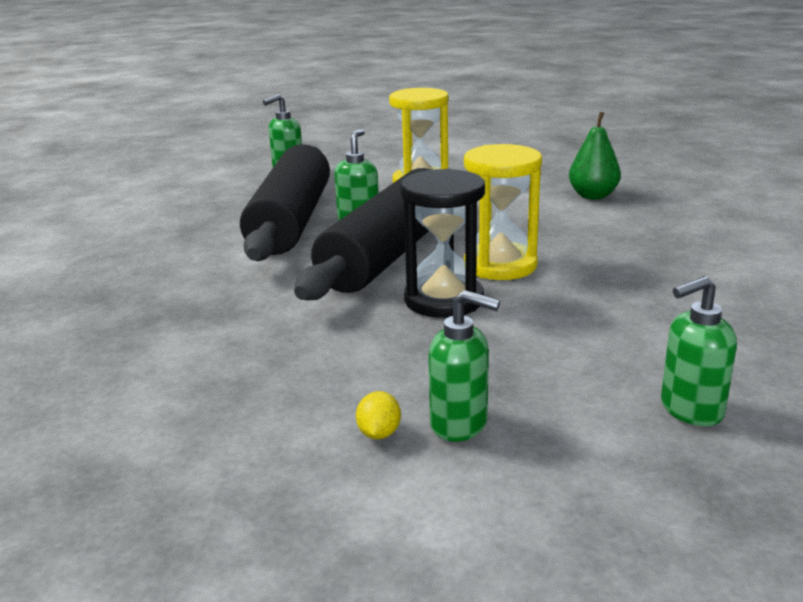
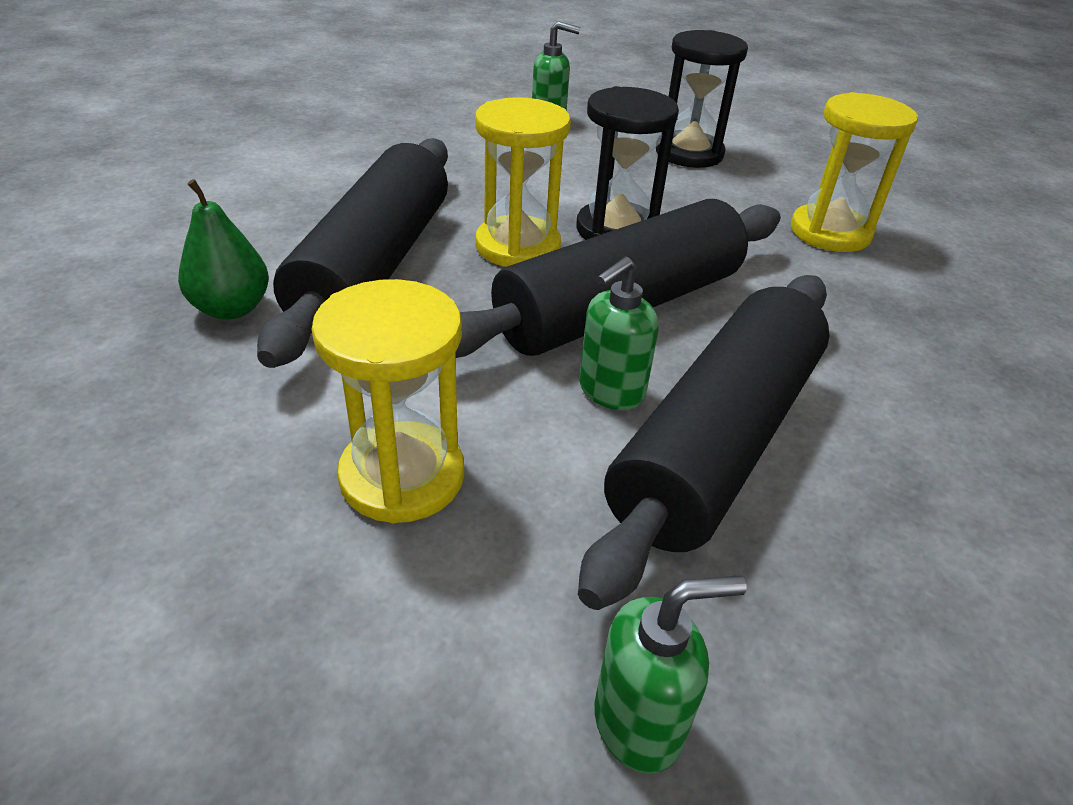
camera: 155 degrees left, 15 degrees up
yellow lemon [356,391,401,439] -> none
green soap dispenser [428,290,500,442] -> black hourglass [656,30,748,168]
none -> black rolling pin [257,138,448,368]
none -> yellow hourglass [791,92,918,252]

